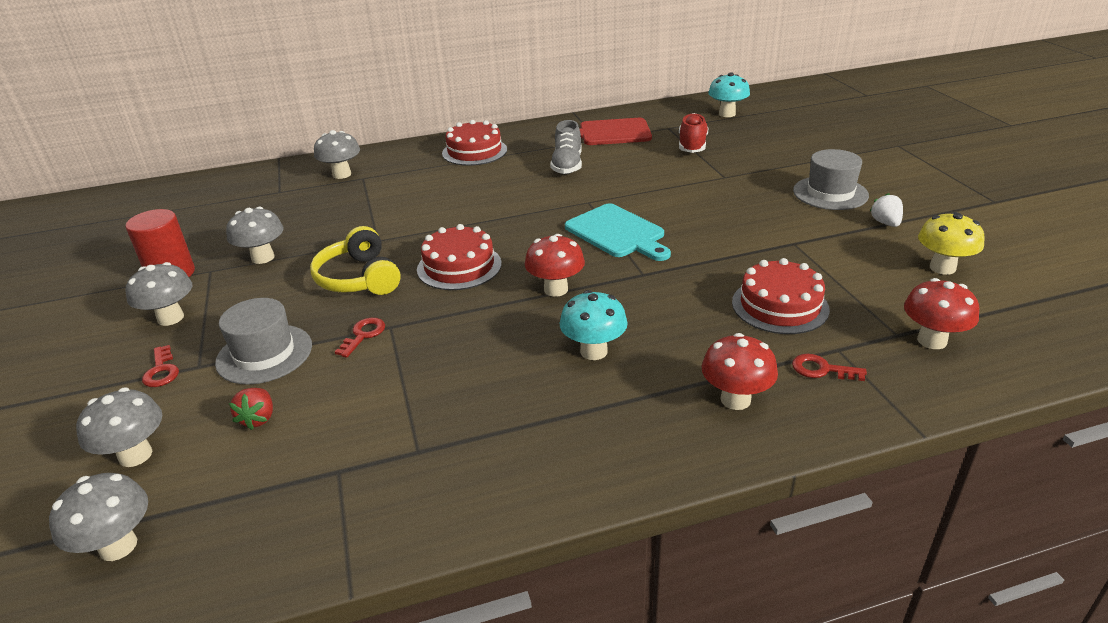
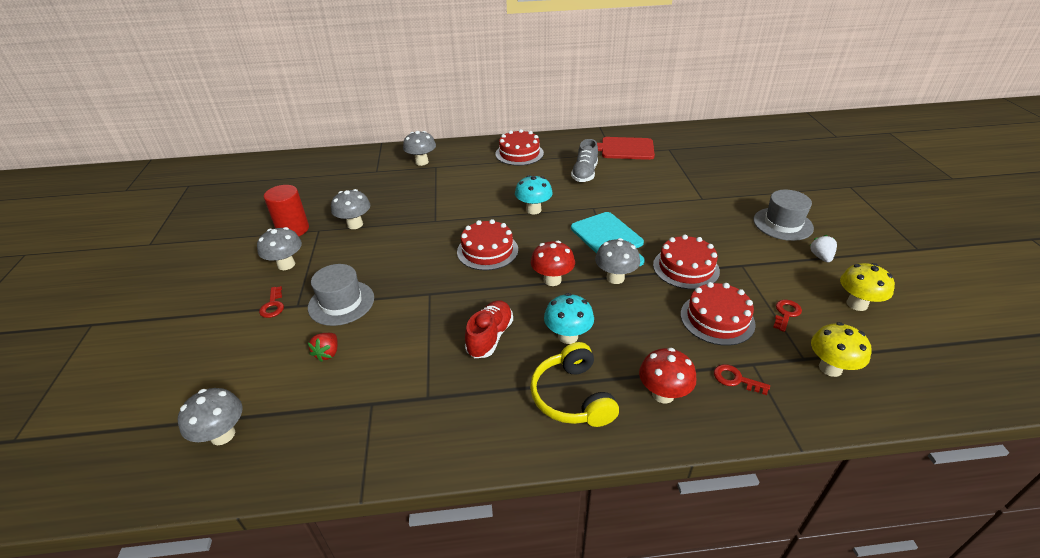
camera: 10 degrees right, 5 degrees up
grey mushroom [76,387,162,467] -> grey mushroom moved to [595,238,640,284]
yellow headphones [310,226,401,295] -> yellow headphones moved to [530,342,619,427]
red key [335,318,385,358] -> red key moved to [773,300,802,332]
red shoe [679,113,708,153] -> red shoe moved to [465,300,513,358]
turquoise mushroom [708,72,750,117] -> turquoise mushroom moved to [515,175,553,214]
red mushroom [904,278,979,349] -> yellow mushroom [811,322,872,377]
none -> red cake [653,235,720,289]

